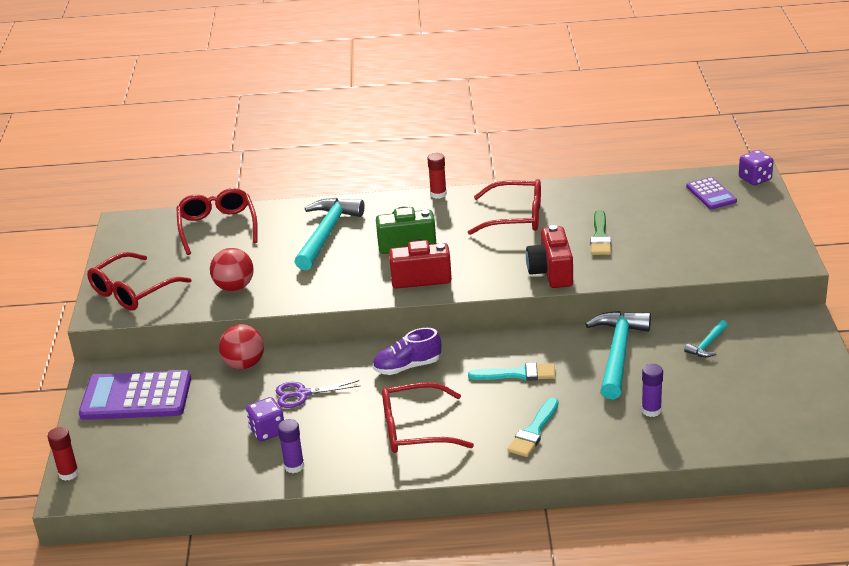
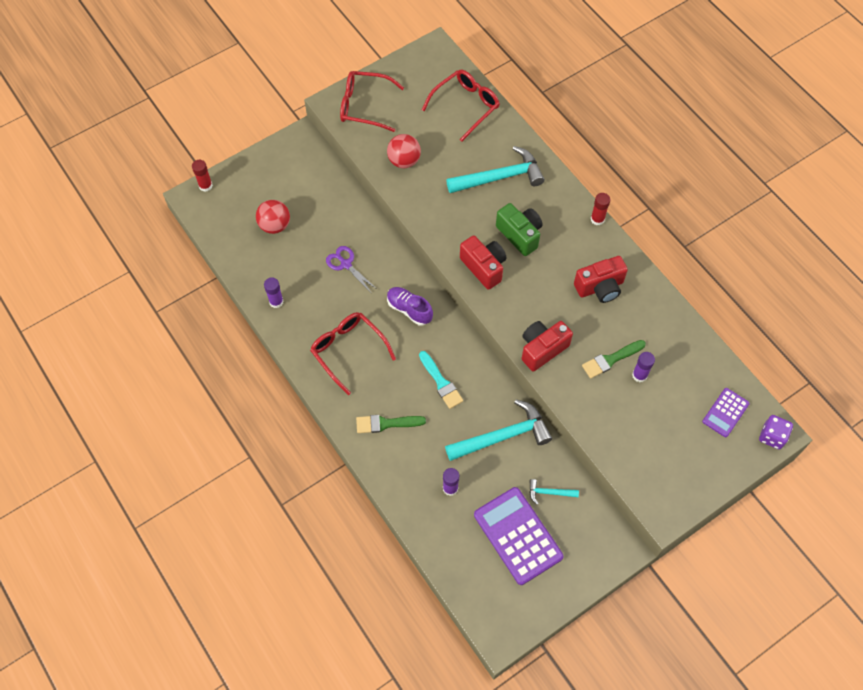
camera: 55 degrees right, 30 degrees up
purple calculator [79,370,191,420] -> purple calculator moved to [474,487,564,585]
red ball [219,324,264,369] -> red ball moved to [256,200,290,234]
purple dice [246,397,284,441] -> none
red glasses [468,179,541,235] -> red camera [574,256,628,303]
turquoise brush [507,398,558,457] -> green brush [356,415,426,433]
none -> purple glue stick [632,352,655,382]

